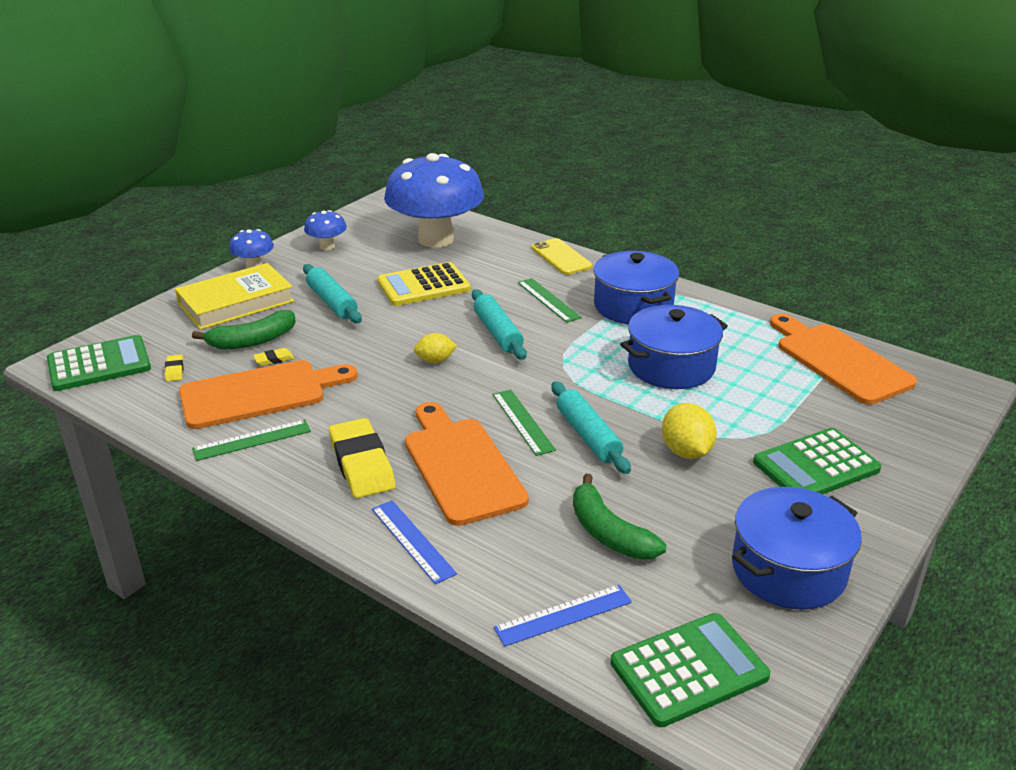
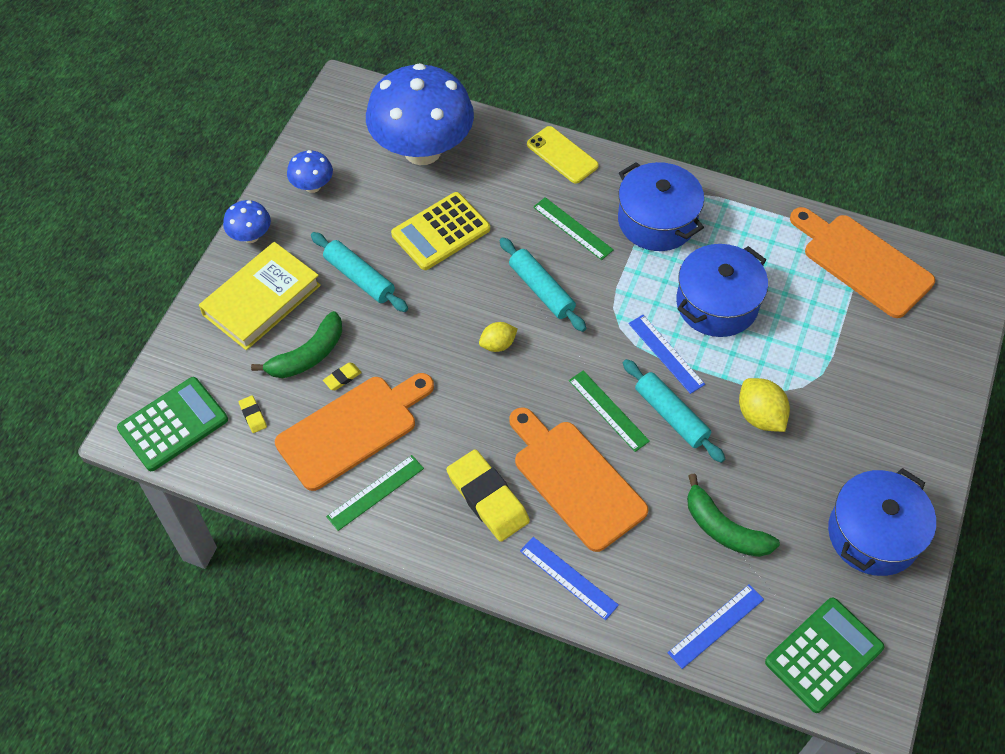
camera: 15 degrees left, 25 degrees up
green calculator [753,428,881,494] -> none
none -> blue ruler [628,315,705,394]

